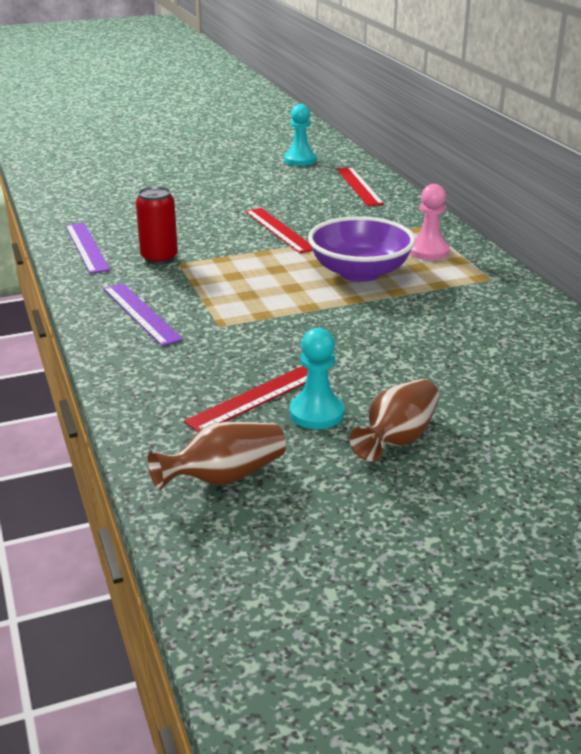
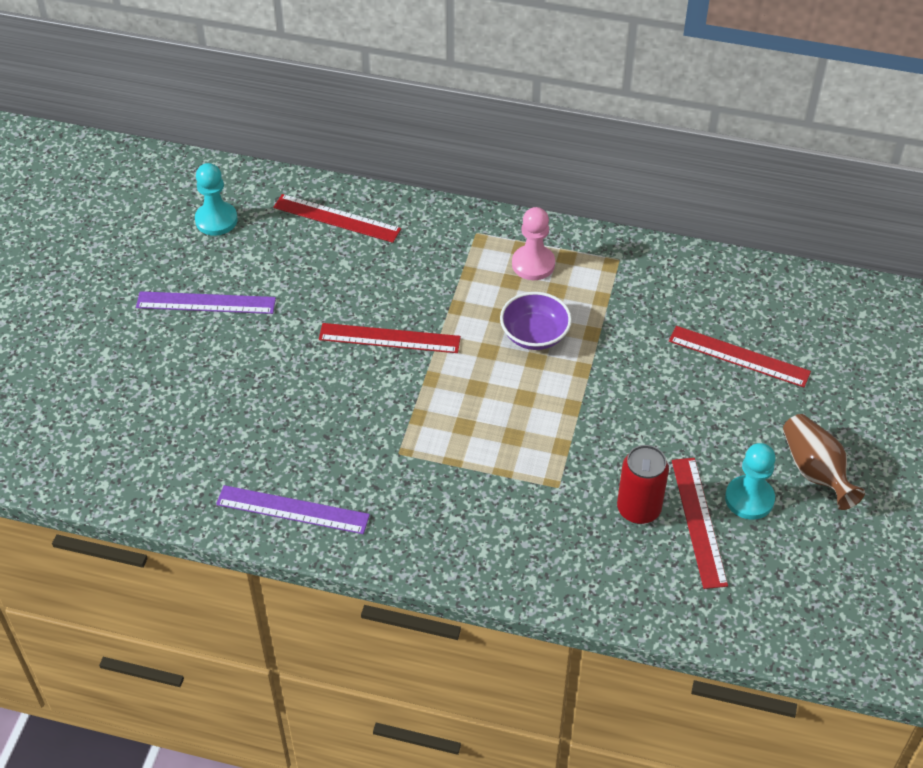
camera: 55 degrees left, 20 degrees up
purple ruler [103,283,183,346] -> purple ruler moved to [136,291,276,314]
red can [136,186,178,265] -> red can moved to [617,445,669,524]
brown vase [148,422,286,490] -> none
purple bowl [308,216,415,282] -> purple bowl [500,292,572,350], size x0.63
none -> red ruler [669,326,811,387]

